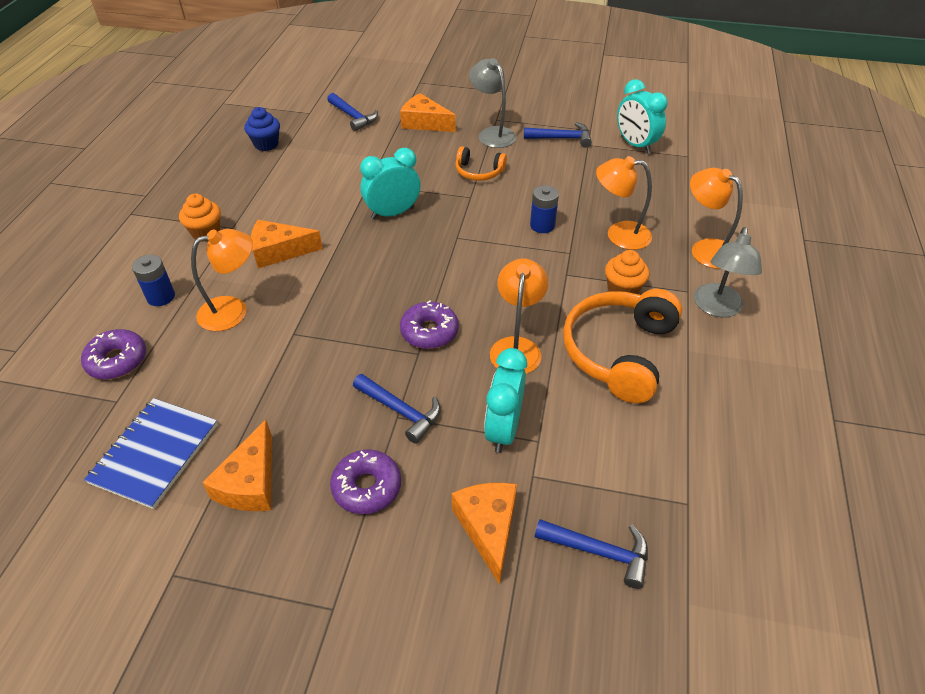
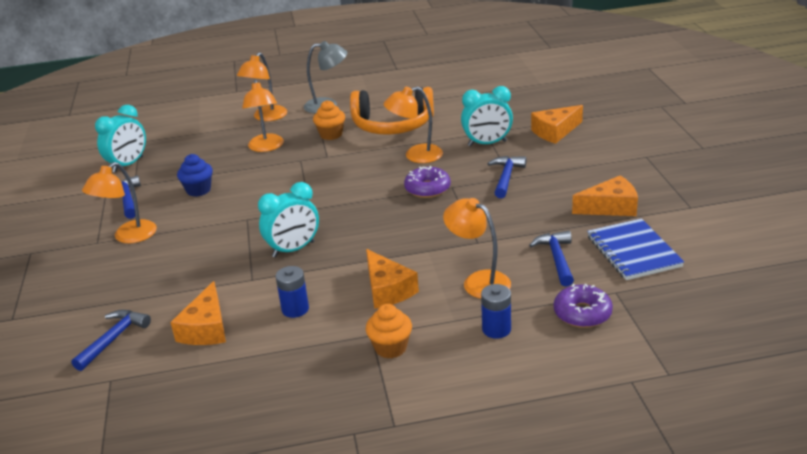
camera: 110 degrees left, 15 degrees down
blue notebook [84,398,218,509] -> blue notebook turned 75 degrees clockwise [587,218,684,280]
blue cupcake [244,107,280,151] -> blue cupcake moved to [177,154,213,197]
purple donut [330,450,401,514] -> none
turquoise clock [360,148,420,220] -> turquoise clock turned 75 degrees counterclockwise [258,182,319,257]
orange cheese [400,93,456,132] -> orange cheese moved to [170,281,226,345]
orange headphones [455,146,507,181] -> none
grey lamp [469,58,516,148] -> orange lamp [82,162,157,244]
blue battery [530,185,559,233] -> blue battery moved to [276,266,309,318]
blue hammer [534,519,648,589] -> blue hammer moved to [529,231,574,287]

